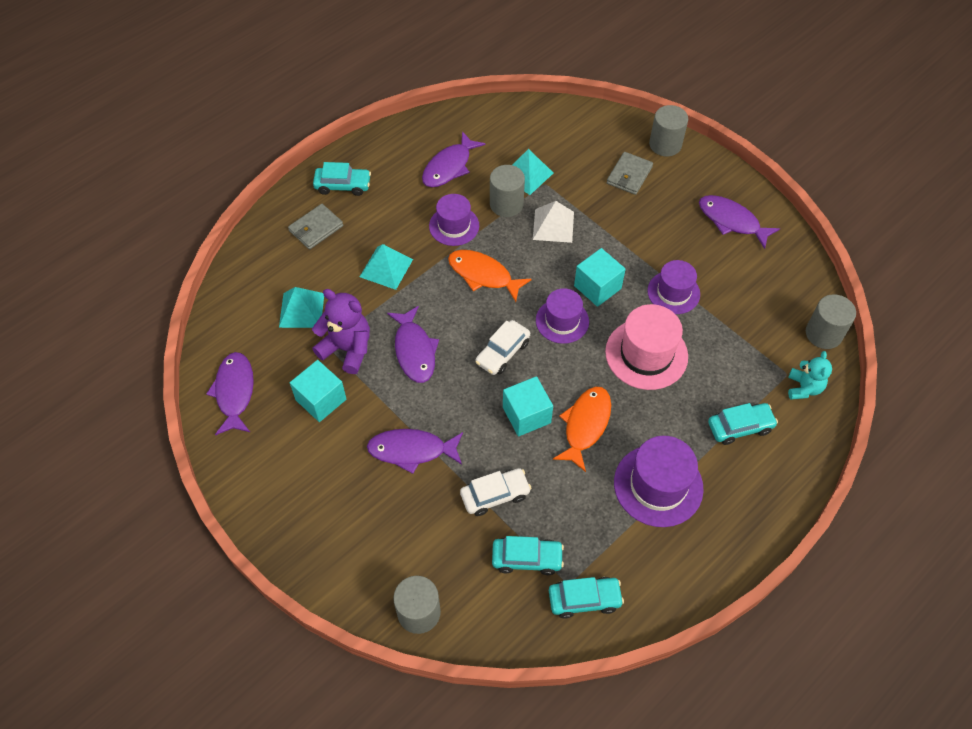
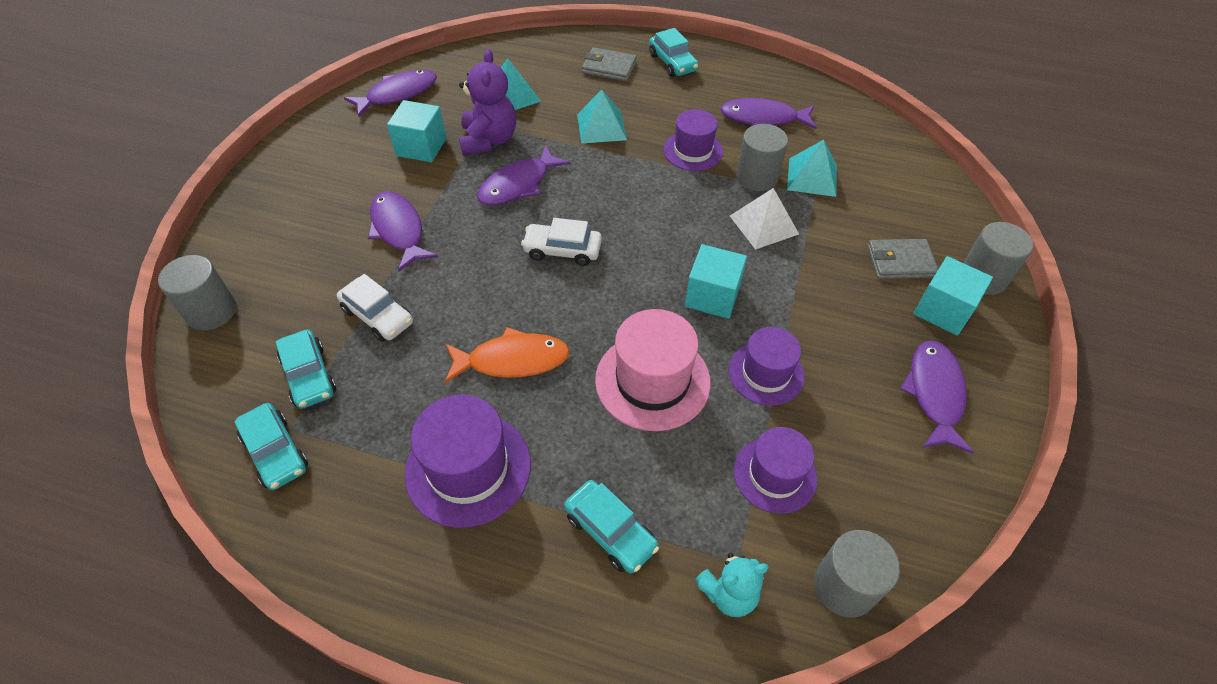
camera: 60 degrees right, 5 degrees down
orange fish [448,250,532,302] -> none
turquoise cube [503,376,553,437] -> turquoise cube moved to [913,256,993,336]
purple hat [536,288,589,344] -> purple hat moved to [734,427,817,514]

